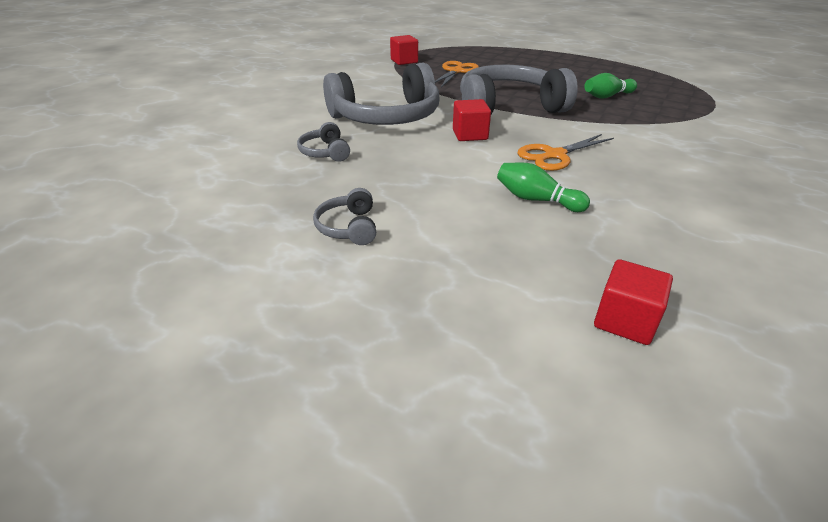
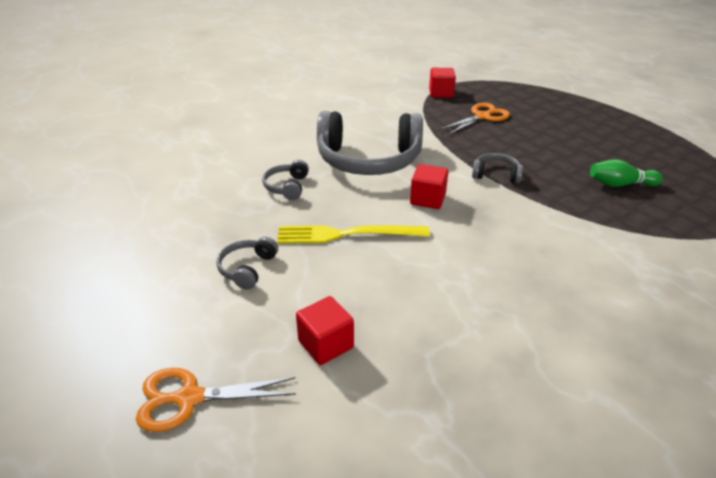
camera: 25 degrees right, 0 degrees up
grey headphones [460,65,578,114] -> grey headphones [472,153,523,183], size x0.43
green bowling pin [497,163,590,212] -> none
orange scissors [517,134,614,171] -> orange scissors moved to [136,368,296,432]
red cube [594,259,673,345] -> red cube moved to [296,296,354,365]
none -> yellow fork [277,225,430,244]

